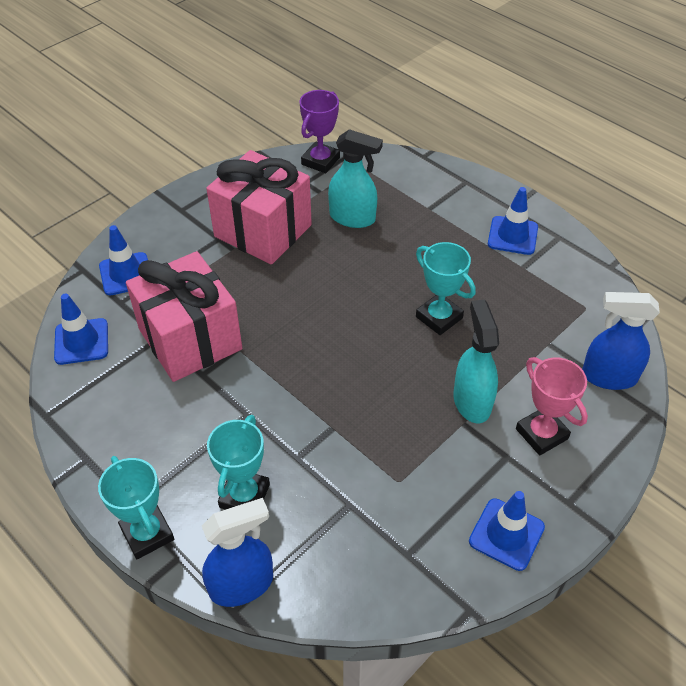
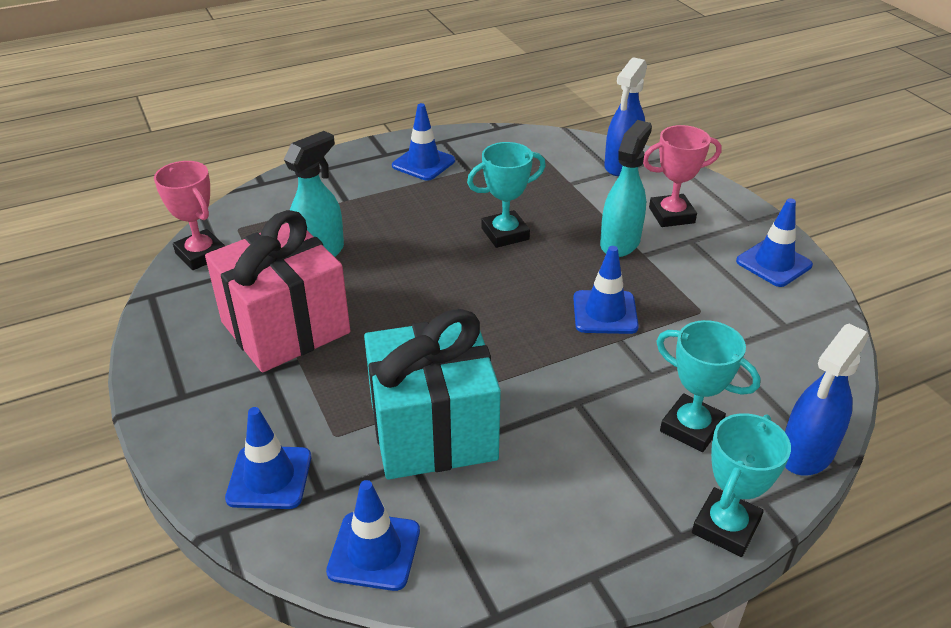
camera: 70 degrees left, 10 degrees down
turquoise trophy [98,456,174,559] -> turquoise trophy turned 45 degrees counterclockwise [692,413,791,557]
pink gift [126,251,242,382] -> turquoise gift [364,309,501,480]
blue spray bottle [202,498,273,607] -> blue spray bottle turned 135 degrees counterclockwise [785,324,869,476]
purple trophy [300,90,340,173] -> pink trophy [154,161,225,270]
turquoise spray bottle [454,299,499,423] -> turquoise spray bottle turned 105 degrees clockwise [600,120,652,257]
none -> blue traffic cone [573,246,639,334]

